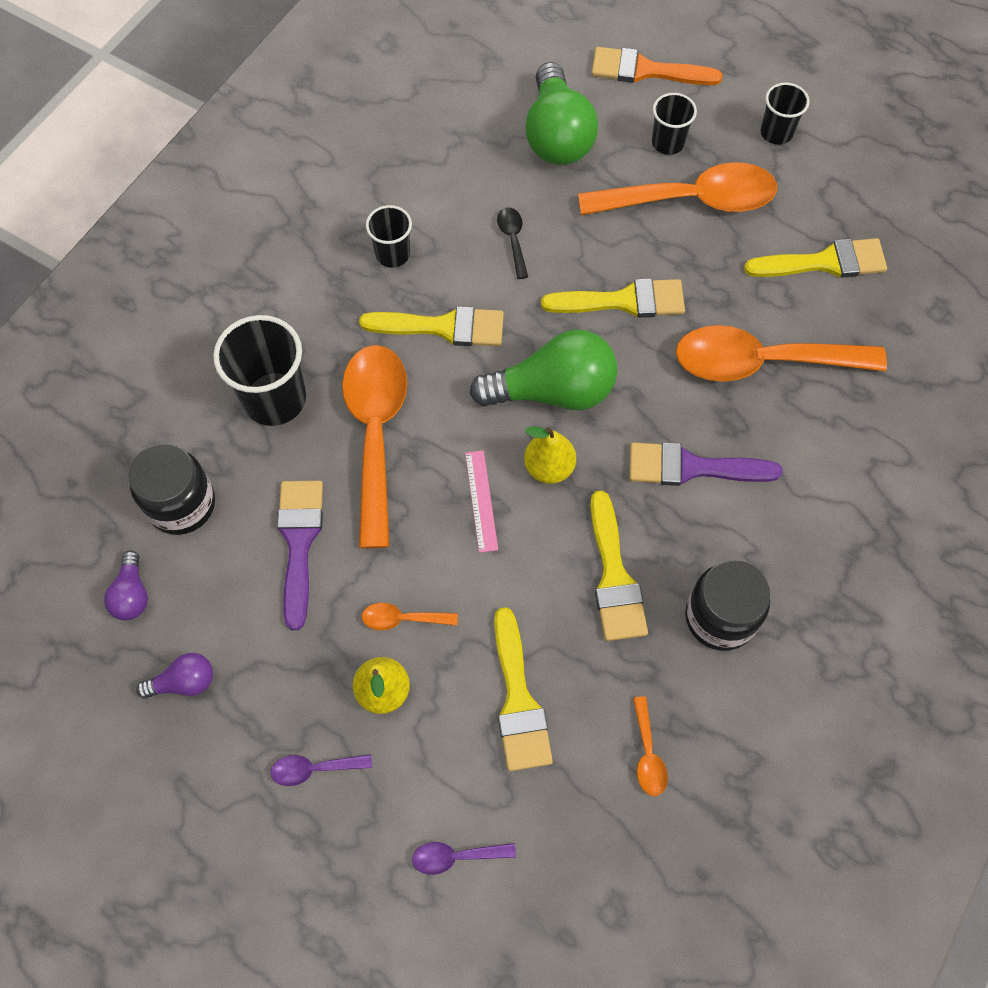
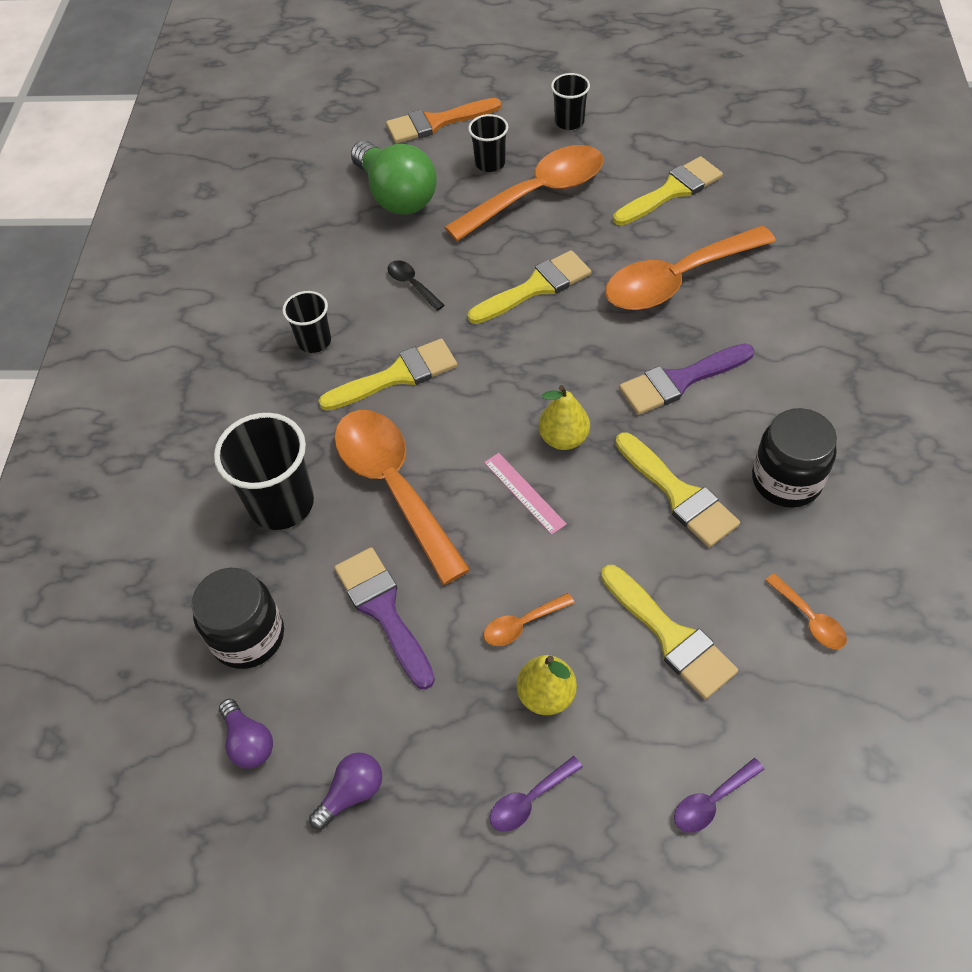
camera: 25 degrees left, 10 degrees down
green light bulb [470,329,617,410] -> none

